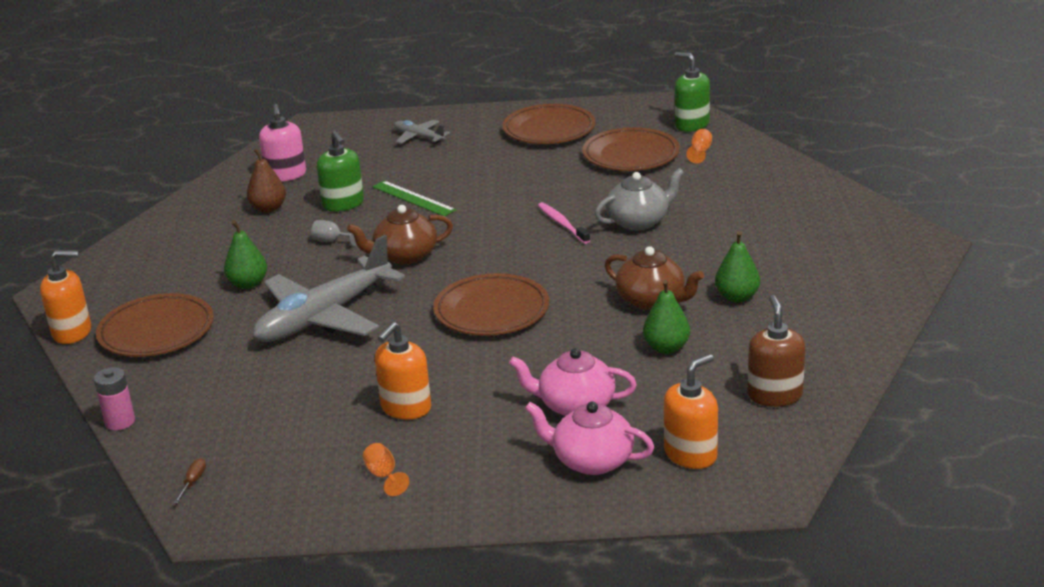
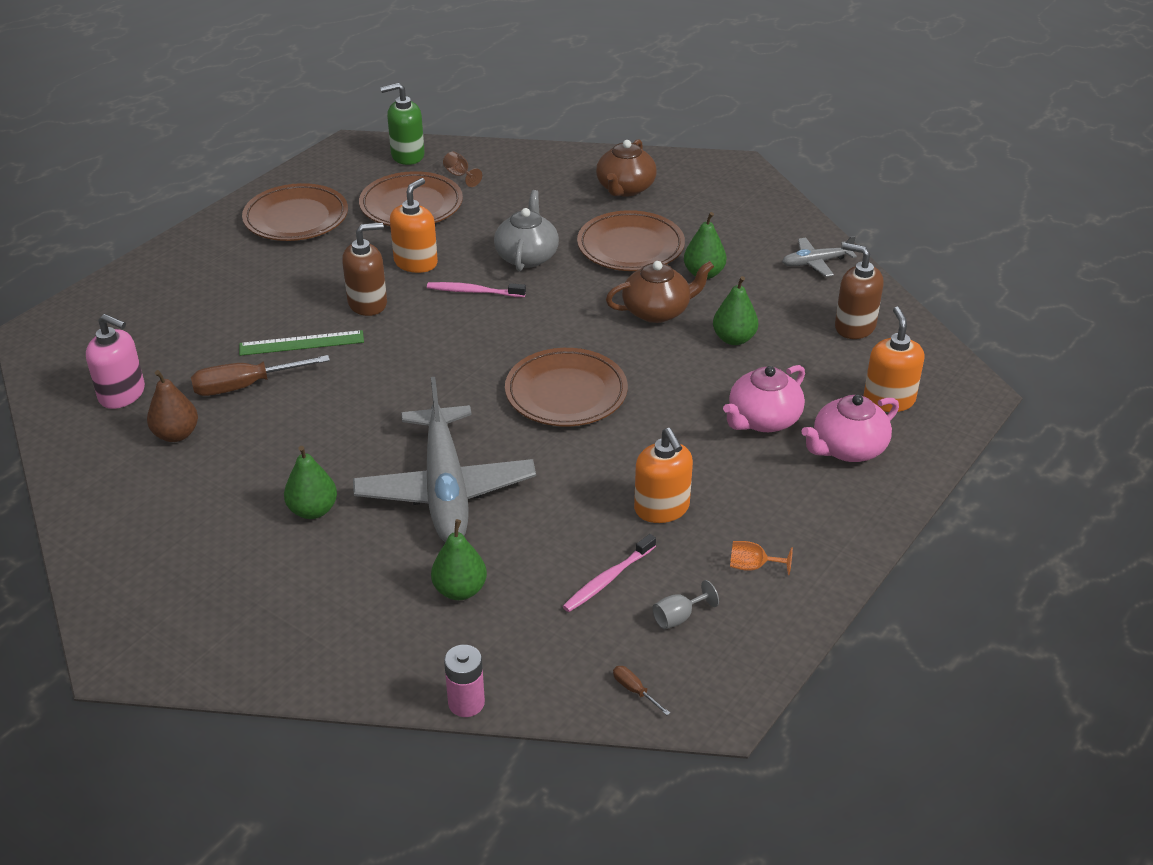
camera: 55 degrees left, 10 degrees up
orange soap dispenser [40,250,91,344] -> orange soap dispenser moved to [390,178,438,273]
brown plate [96,293,214,357] -> brown plate moved to [577,210,685,271]
grey goblet [311,220,359,246] -> grey goblet moved to [652,580,719,629]
green soap dispenser [317,130,364,211] -> brown screwdriver [191,355,330,396]
brown teapot [347,205,453,265] -> brown teapot moved to [596,139,657,196]
grey plane [394,120,450,144] -> grey plane moved to [782,236,857,277]
orange goblet [686,129,712,163] -> brown goblet [443,152,482,187]
none -> brown soap dispenser [342,223,387,316]
none -> green pear [431,519,487,600]
none -> pink toothbrush [563,534,656,612]

